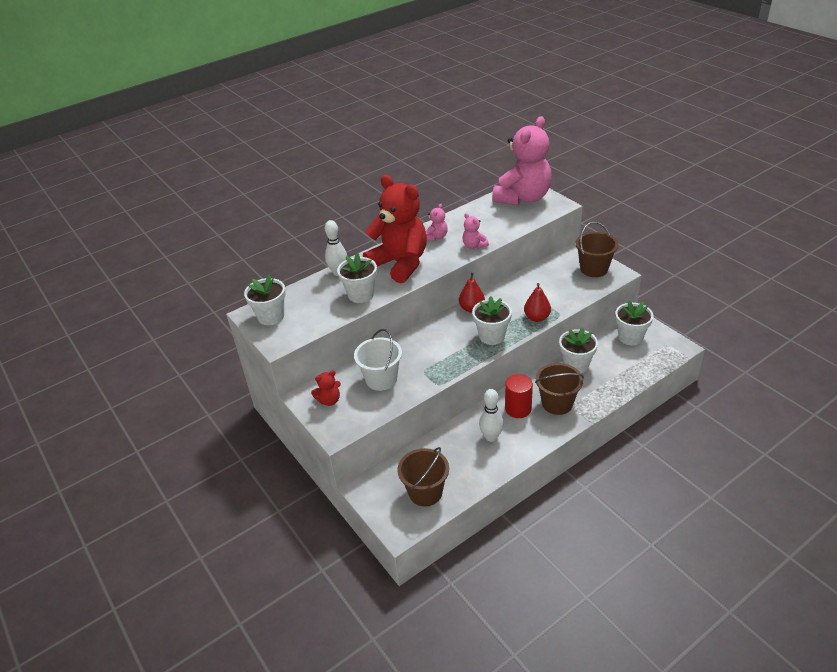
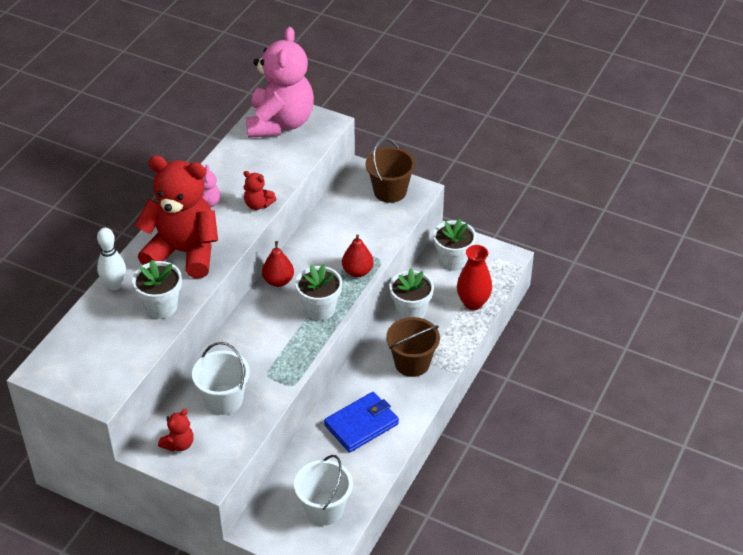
camera: 30 degrees left, 5 degrees up
white flower pot [244,275,286,325] -> none
brown bucket [397,447,449,506] -> white bucket [294,455,353,525]
pink teddy bear [462,213,489,249] -> red teddy bear [243,171,276,210]
white bowling pin [479,389,504,442] -> blue wallet [324,392,399,452]
red cylinder [505,374,533,418] -> none
none -> red vase [457,245,492,310]

